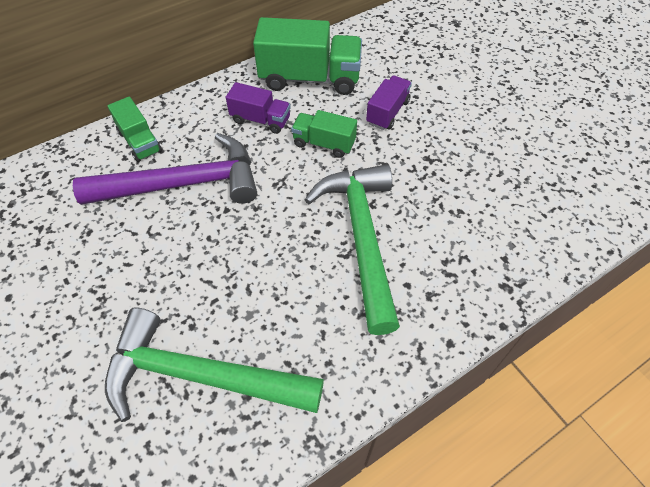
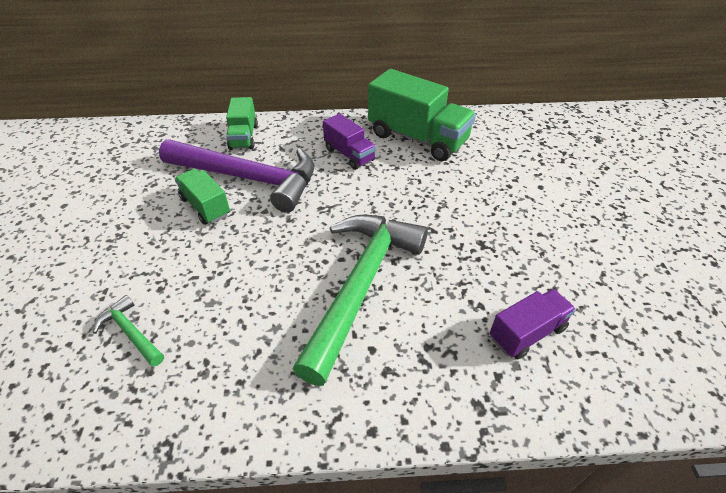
camera: 30 degrees right, 10 degrees down
green hammer [105,307,324,422] -> green hammer [92,295,164,367], size x0.42
green truck [291,110,357,158] -> green truck moved to [174,169,230,225]
purple truck [366,75,412,130] -> purple truck moved to [490,289,576,359]

